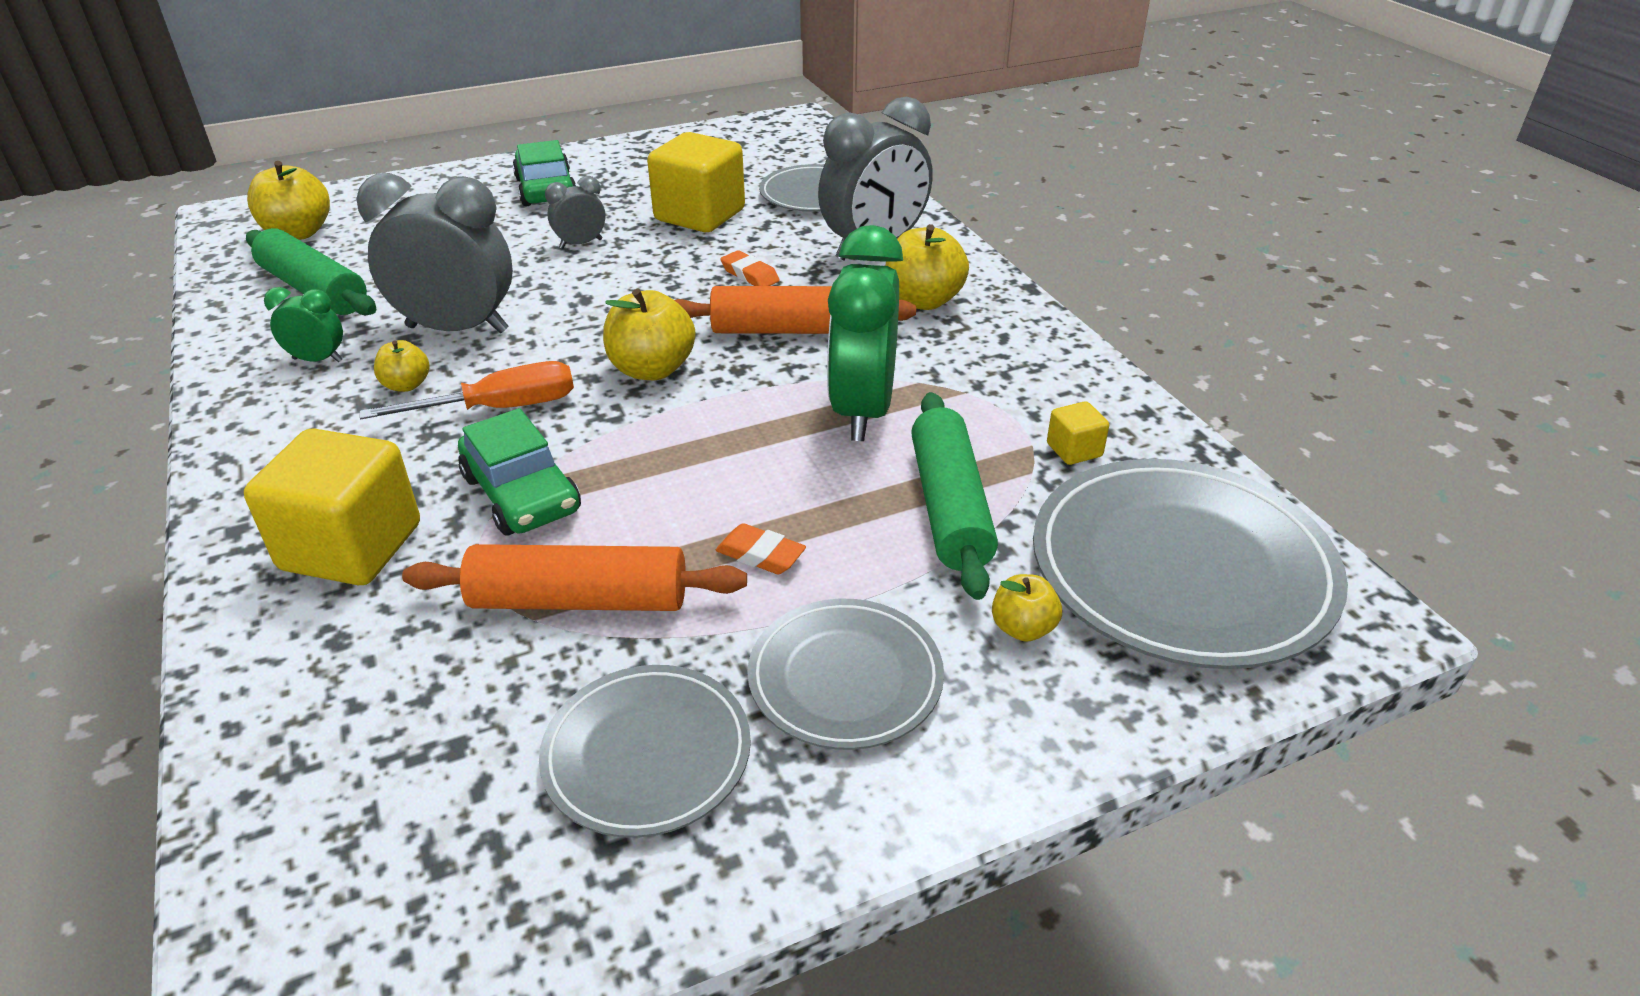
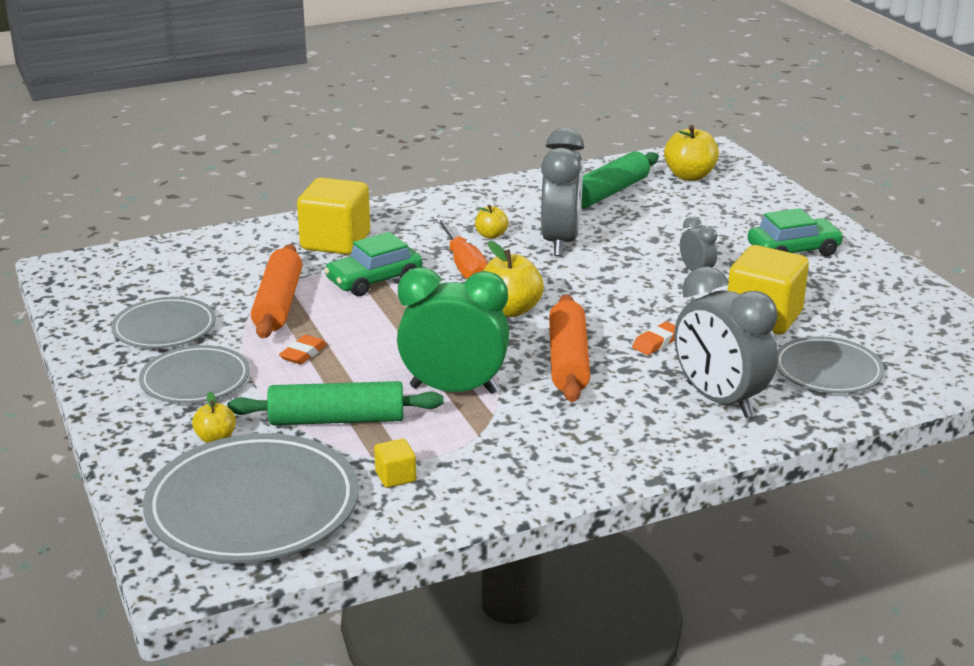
camera: 90 degrees right, 10 degrees down
green clock [264,287,343,362] -> none
yellow apple [885,224,969,310] -> none

